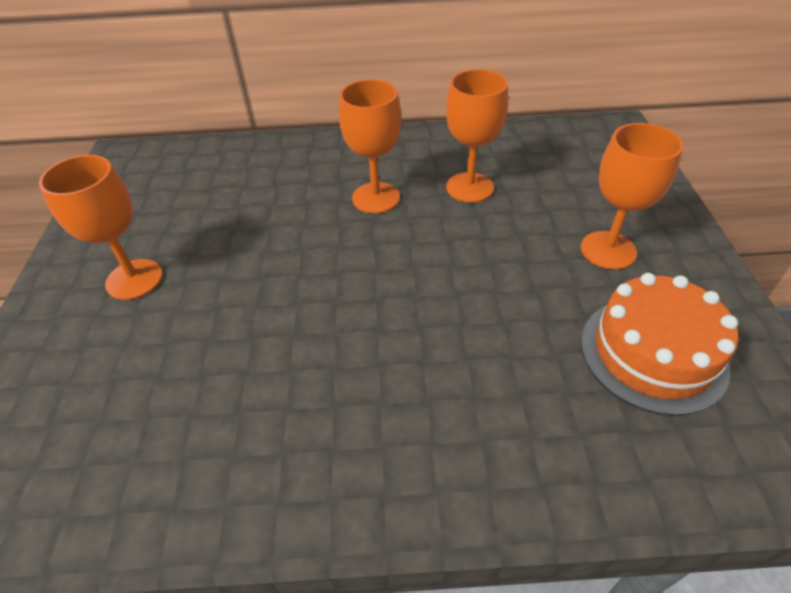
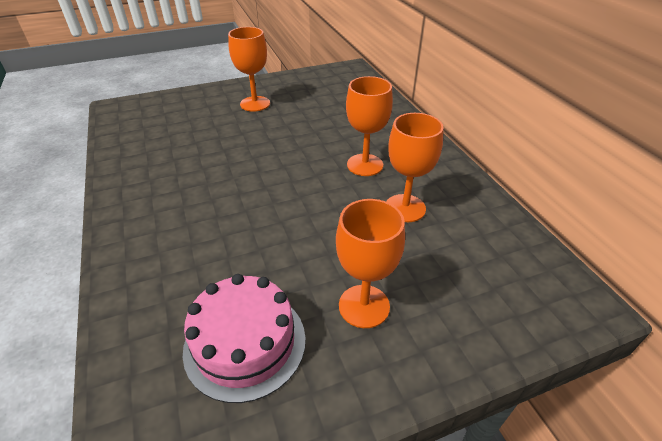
camera: 70 degrees right, 5 degrees down
orange cake [581,273,738,416] -> pink cake [183,274,306,403]

